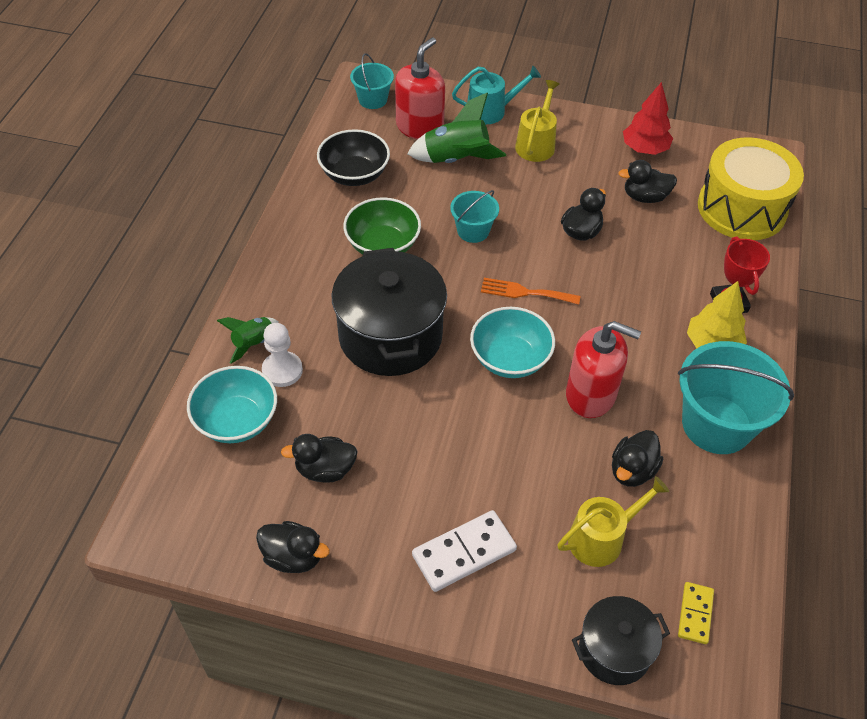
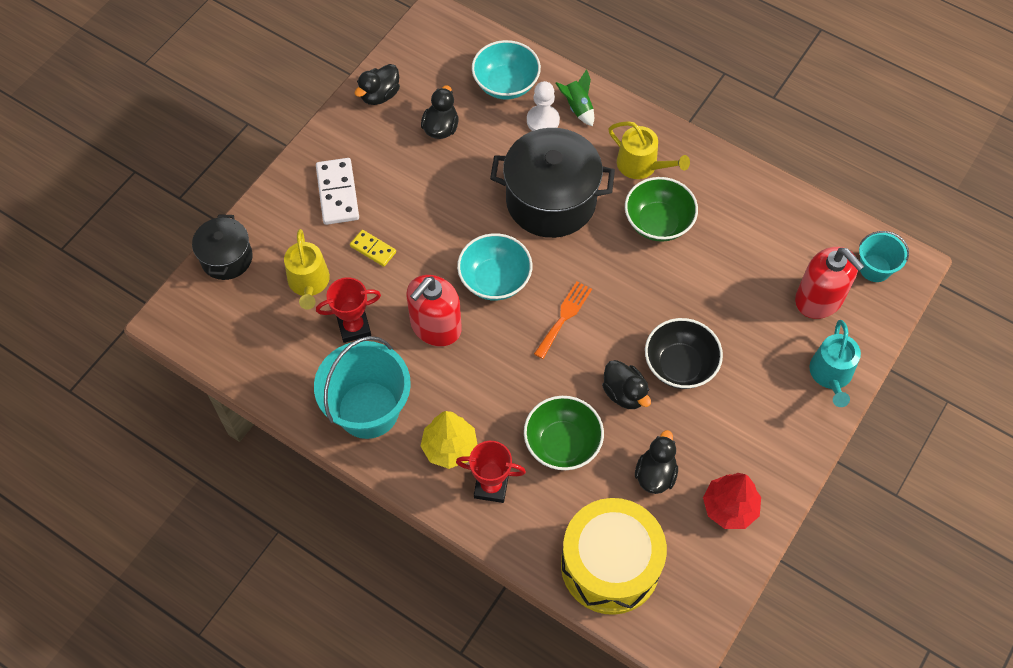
camera: 110 degrees right, 10 degrees up
black bowl [317,129,390,186] -> black bowl moved to [645,318,723,389]
green rocket [407,93,506,163] -> none
turquoise bucket [450,190,499,243] -> none
yellow watering can [515,80,559,162] -> yellow watering can moved to [609,121,690,179]
black duck [612,430,663,487] -> red trophy [316,277,381,343]
yellow domino [678,582,714,644] -> yellow domino moved to [350,230,396,267]
none -> green bowl [524,396,604,470]

